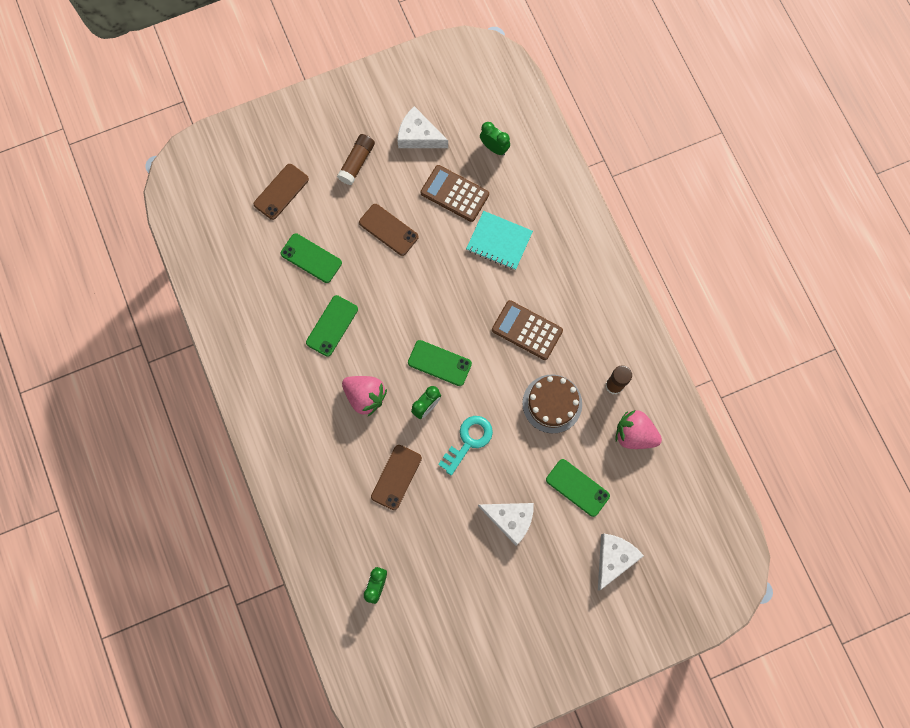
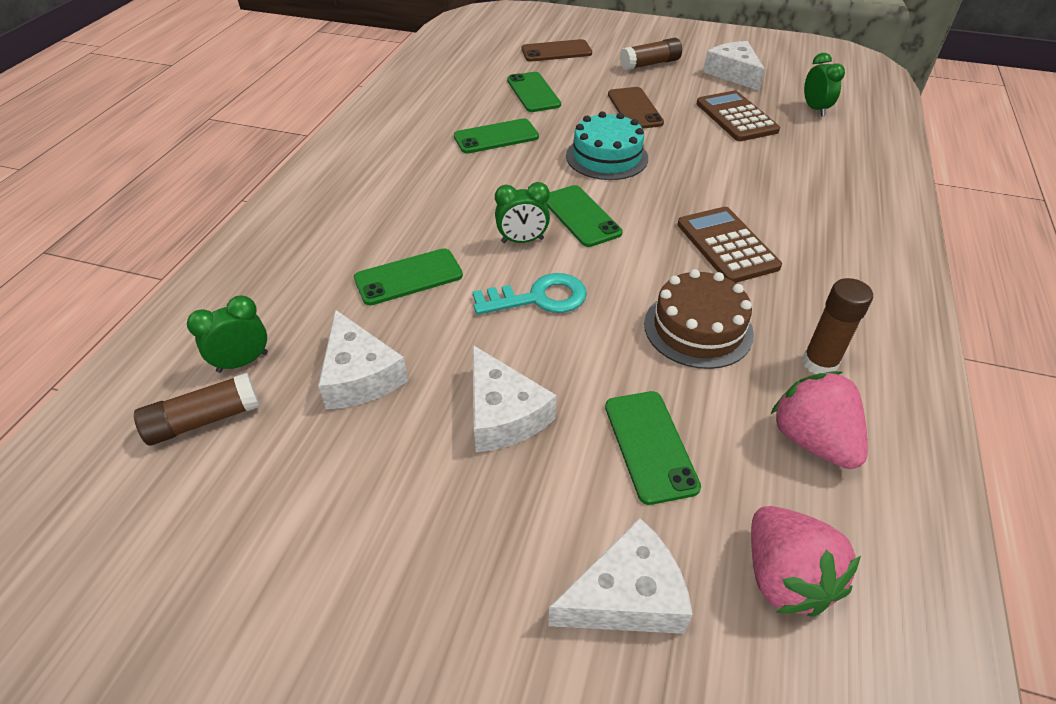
camera: 40 degrees right, 30 degrees down
pink strawberry [342,376,387,416] -> pink strawberry moved to [751,506,861,616]
brown phone [371,445,422,510] -> green phone [354,248,463,305]
turquoise notebook [466,211,533,270] -> none
none -> brown glue stick [134,373,260,446]
none -> white cheese [318,309,408,409]
none -> turquoise cake [566,111,648,180]

